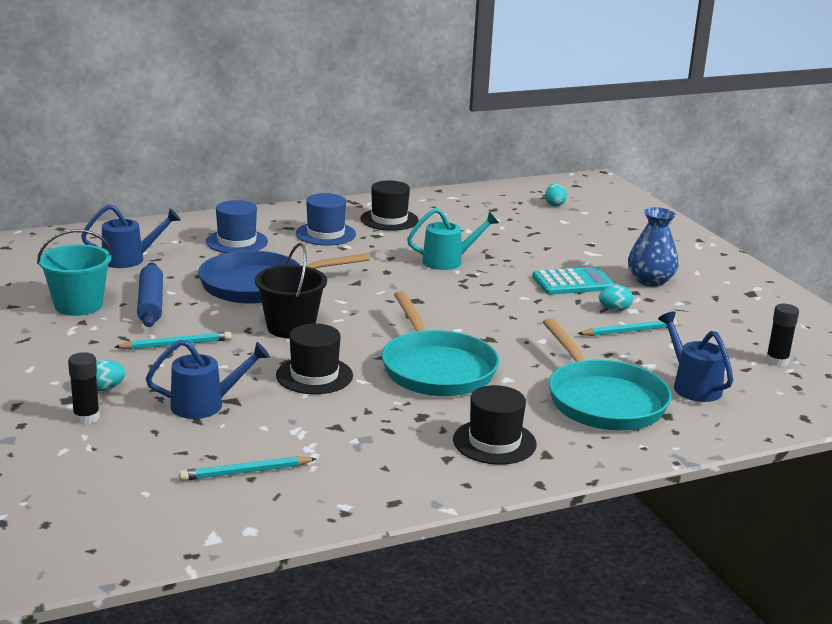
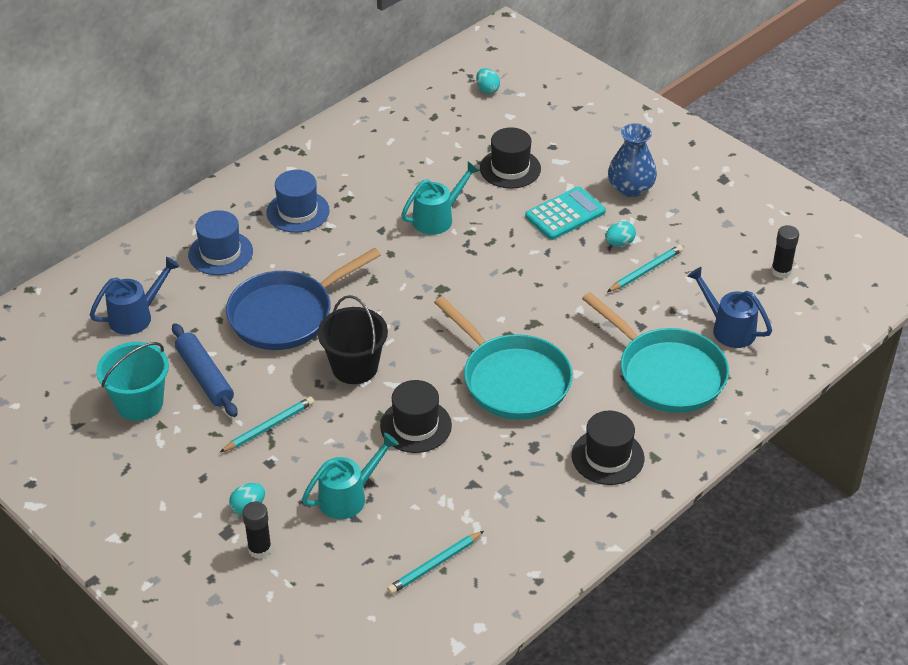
camera: 20 degrees left, 20 degrees up
blue watering can [146,340,270,419] -> turquoise watering can [302,433,399,519]
black hat [360,180,419,231] -> black hat moved to [480,127,541,189]

